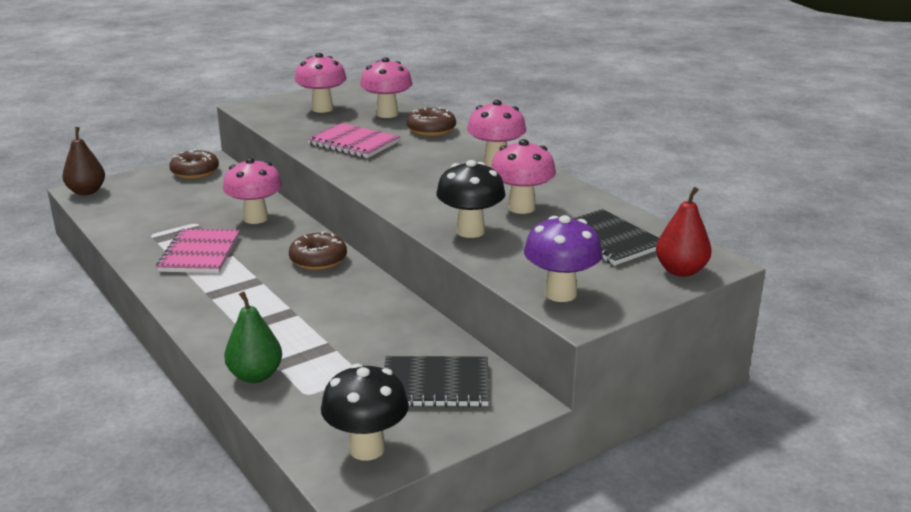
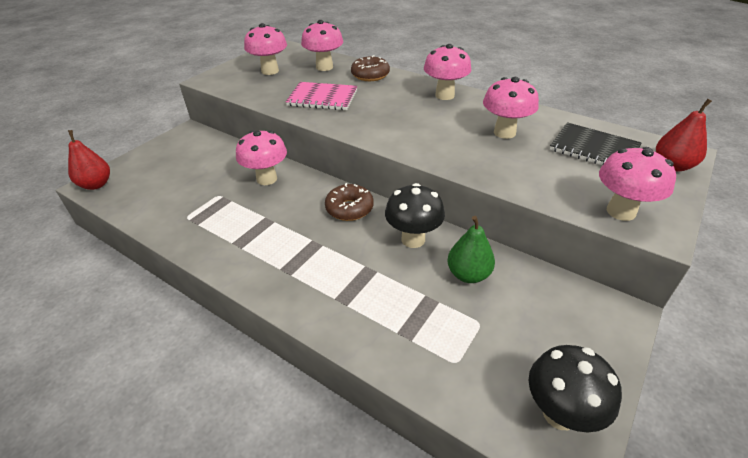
camera: 20 degrees left, 15 degrees up
brown pear [62,127,105,195] -> red pear [68,130,110,190]
pink notebook [156,229,240,273] -> none
brown donut [169,149,219,179] -> none
green pear [224,291,282,383] -> green pear moved to [447,216,495,283]
black notebook [384,356,489,407] -> none
black mushroom [436,160,506,238] -> black mushroom moved to [385,183,445,248]
purple mushroom [524,215,602,302] -> pink mushroom [599,147,676,221]

